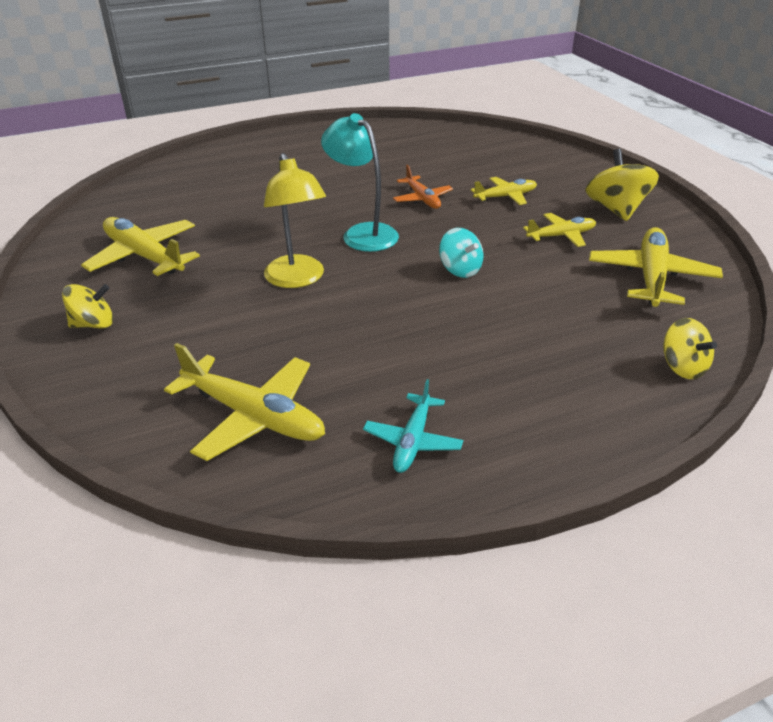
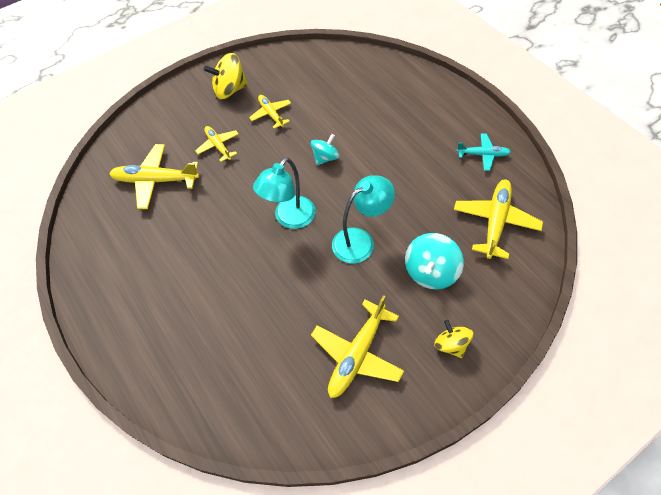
camera: 100 degrees left, 20 degrees up
yellow lamp [264,153,326,288] -> turquoise lamp [332,175,395,264]
orange plane [393,165,453,209] -> none
yellow plane [589,227,723,307] -> yellow plane moved to [109,144,199,209]
yellow spinning top [663,318,717,379] -> none
none -> turquoise spinning top [405,233,464,290]

